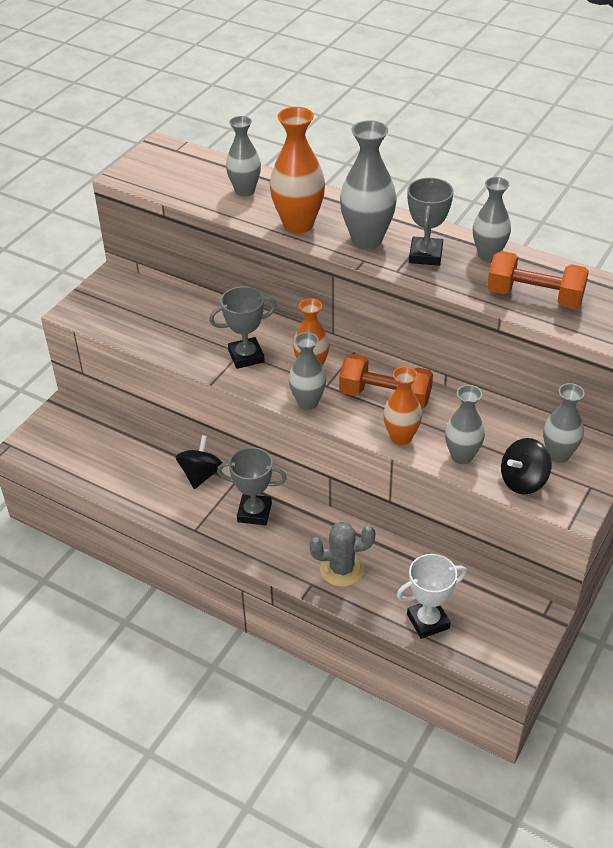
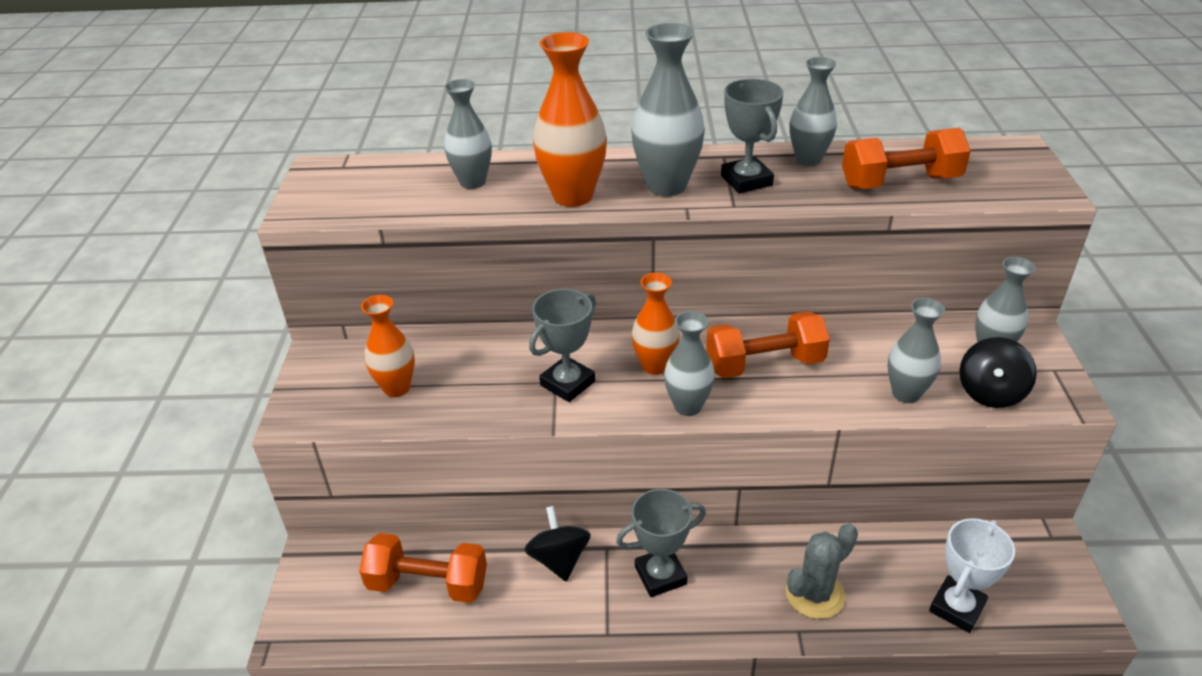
camera: 30 degrees left, 5 degrees down
orange vase [383,366,422,445] -> orange vase moved to [361,295,415,397]
none -> orange dumbbell [359,533,487,603]

